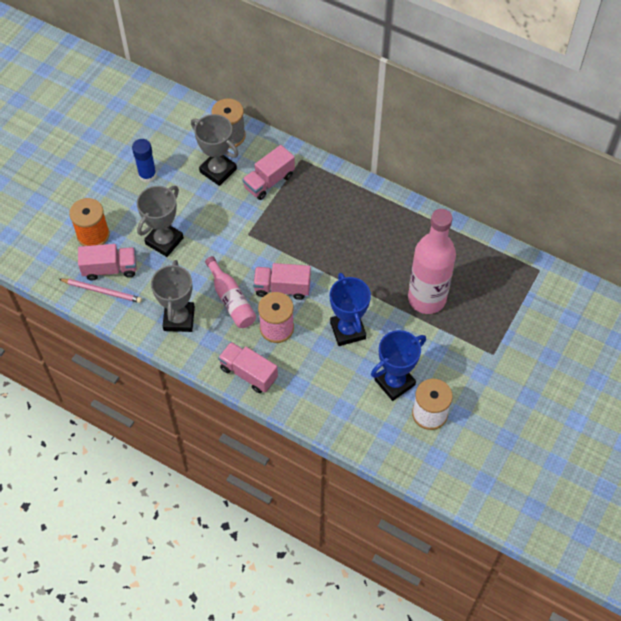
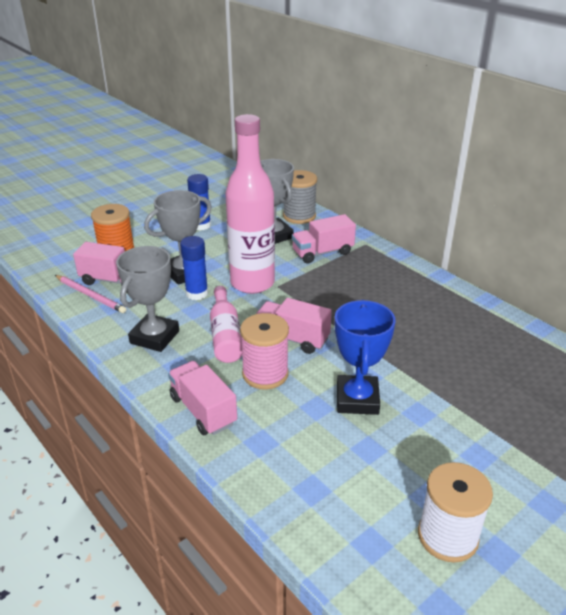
camera: 20 degrees right, 25 degrees down
blue trophy [371,330,426,401] -> none
pink bottle [408,209,456,314] -> pink bottle moved to [225,114,275,294]
none -> blue glue stick [180,236,208,300]

